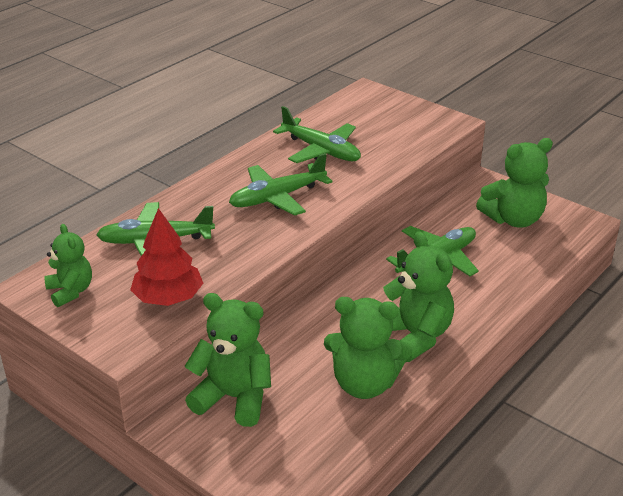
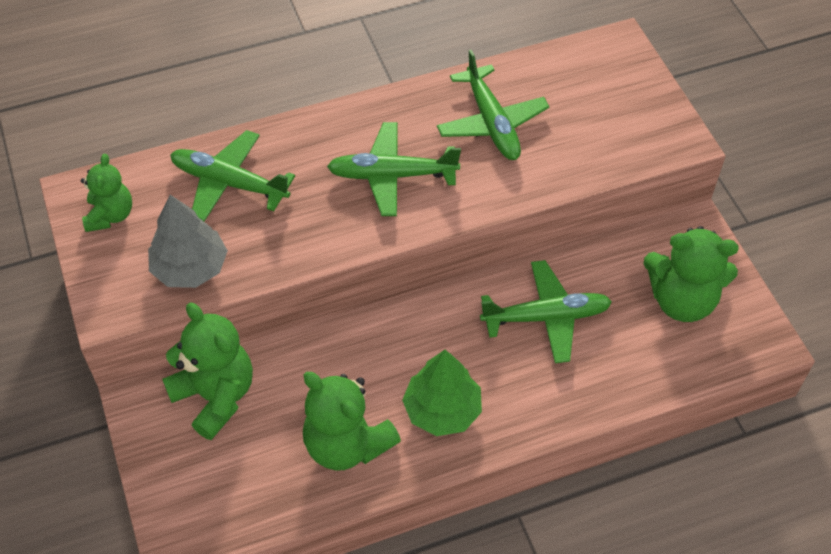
camera: 30 degrees right, 20 degrees up
red tree [130,208,203,306] -> grey tree [148,195,228,288]
green teddy bear [383,231,454,362] -> green tree [402,350,482,436]

